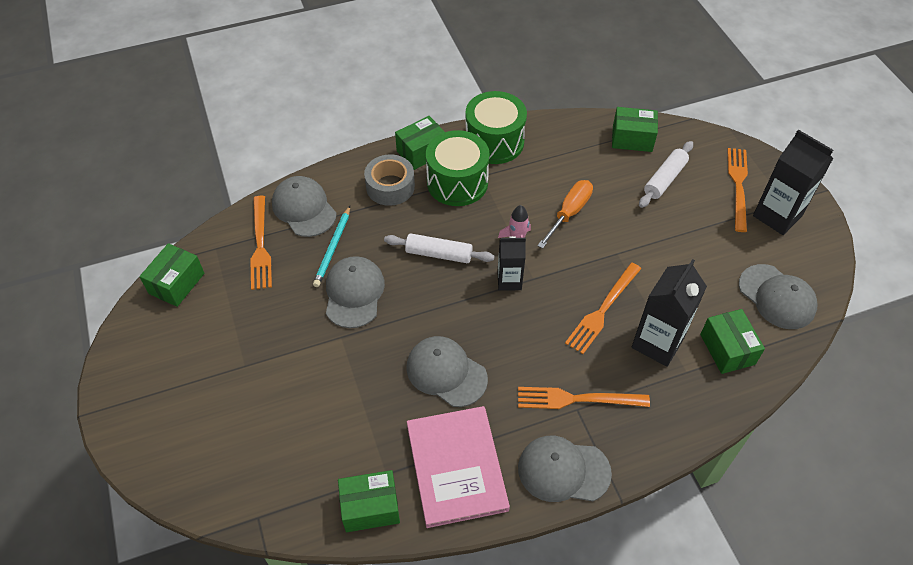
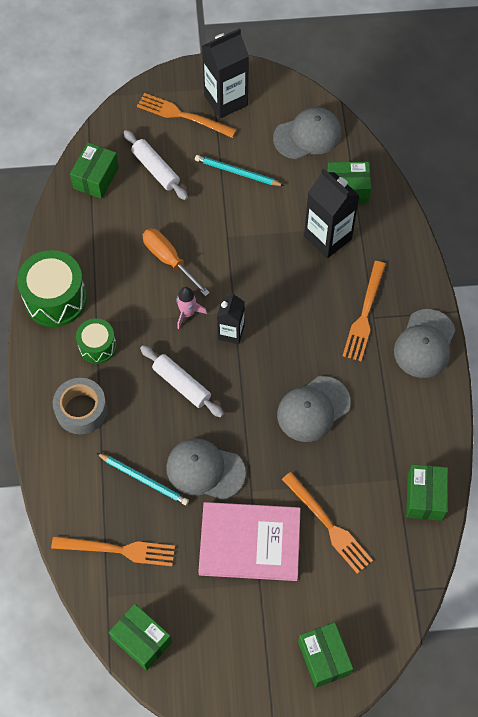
camera: 75 degrees left, 10 degrees up
grey cap [272,176,337,237] -> none
white rolling pin [384,233,494,263] -> white rolling pin turned 75 degrees counterclockwise [140,345,224,417]
green box [395,116,445,170] -> green box moved to [298,622,353,688]
pink book [407,406,510,528] -> pink book moved to [198,502,301,581]
green drum [426,130,490,206] -> green drum [76,318,116,364], size x0.59
orange fork [565,263,641,354] -> orange fork moved to [282,472,373,574]
none -> turquoise pencil [195,155,284,186]

